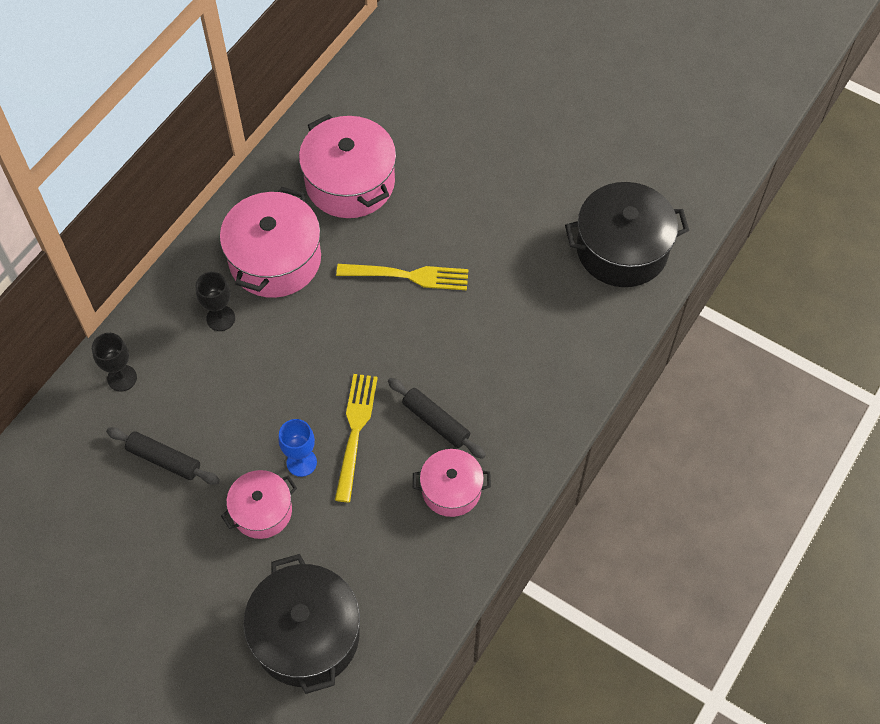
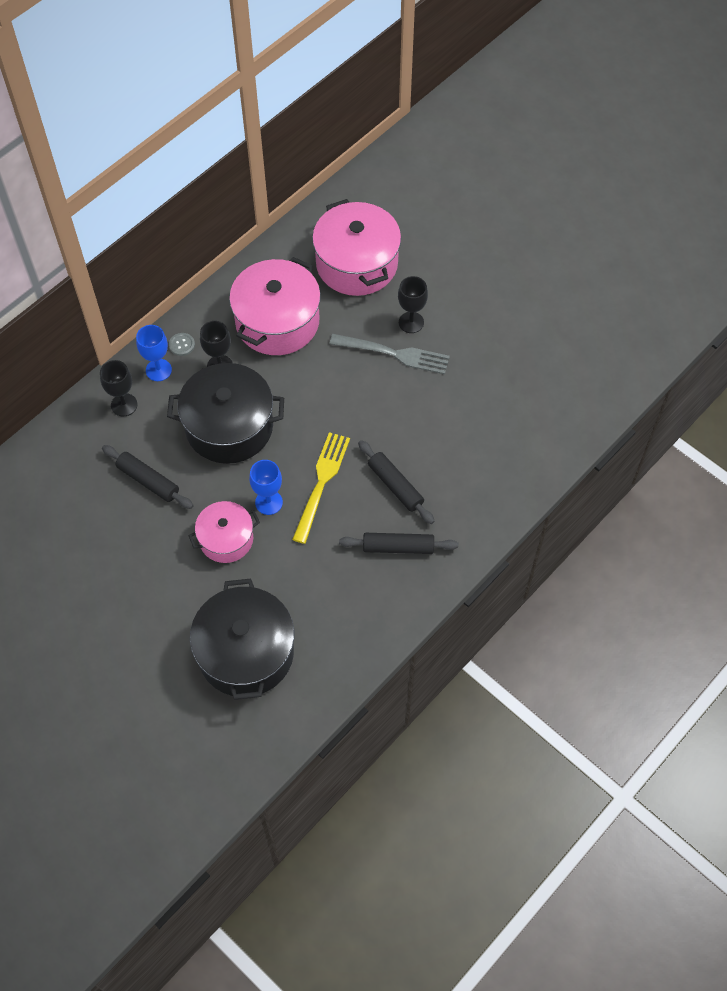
camera: 10 degrees right, 0 degrees up
yellow fork [336,264,469,290] -> grey fork [330,334,450,374]
pink pot [413,449,491,517] -> black rolling pin [339,533,458,554]
black pot [565,182,689,287] -> black pot moved to [167,363,284,464]
none -> blue goblet [136,325,172,381]
none -> grey button [169,333,195,356]
none -> black goblet [398,276,428,333]

